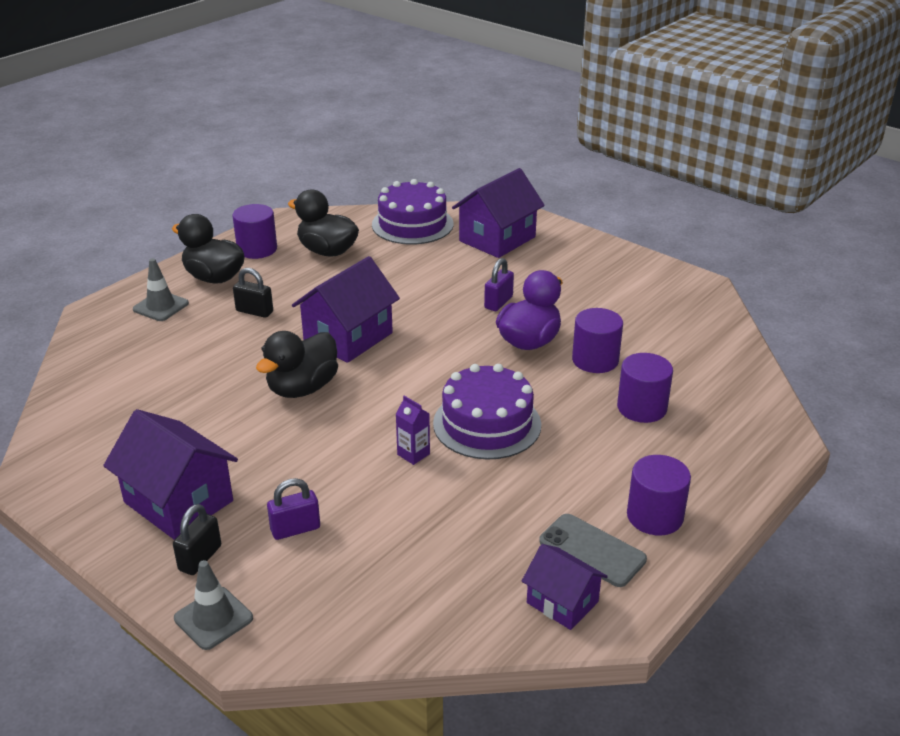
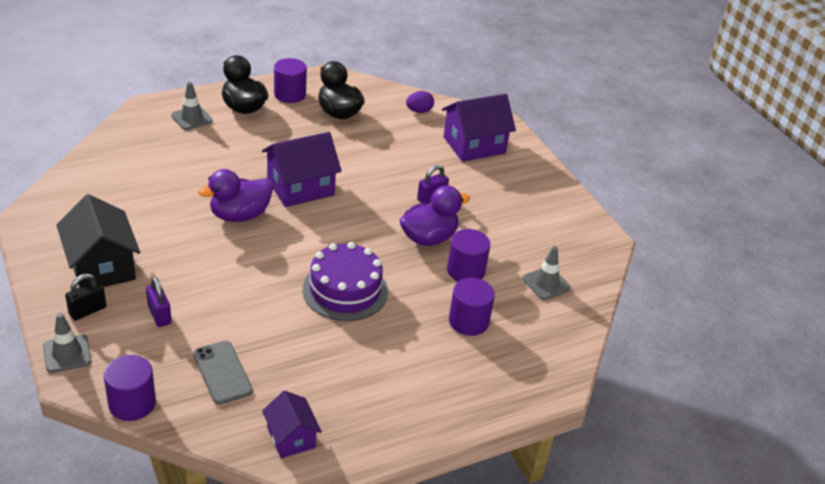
camera: 20 degrees right, 5 degrees up
purple house [103,409,238,540] -> black house [56,194,140,287]
black padlock [233,268,273,318] -> none
black duck [256,331,338,398] -> purple duck [198,169,273,222]
purple padlock [267,478,320,540] -> purple padlock turned 60 degrees clockwise [146,277,172,327]
purple cake [372,179,453,244] -> purple egg [406,91,434,113]
purple carton [396,396,430,465] -> none
grey phone [539,514,647,587] -> grey phone moved to [193,341,253,405]
purple cylinder [627,455,691,535] -> purple cylinder moved to [104,355,156,421]
none -> grey traffic cone [522,246,571,300]

